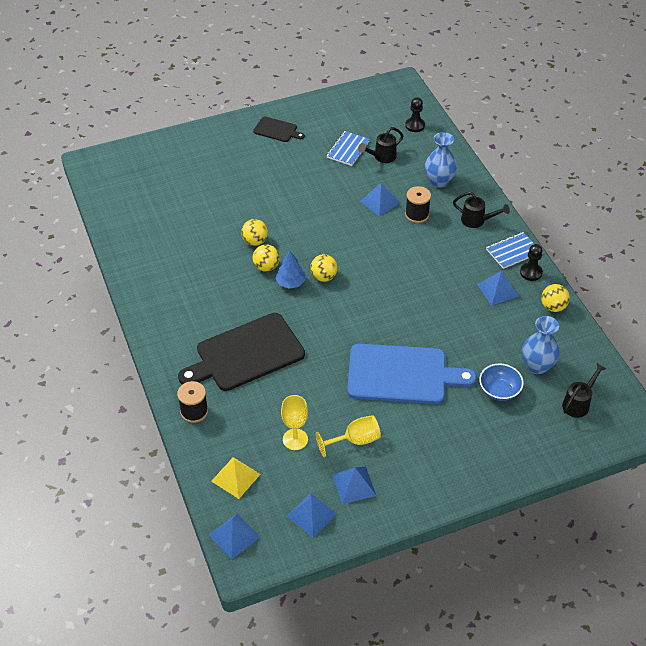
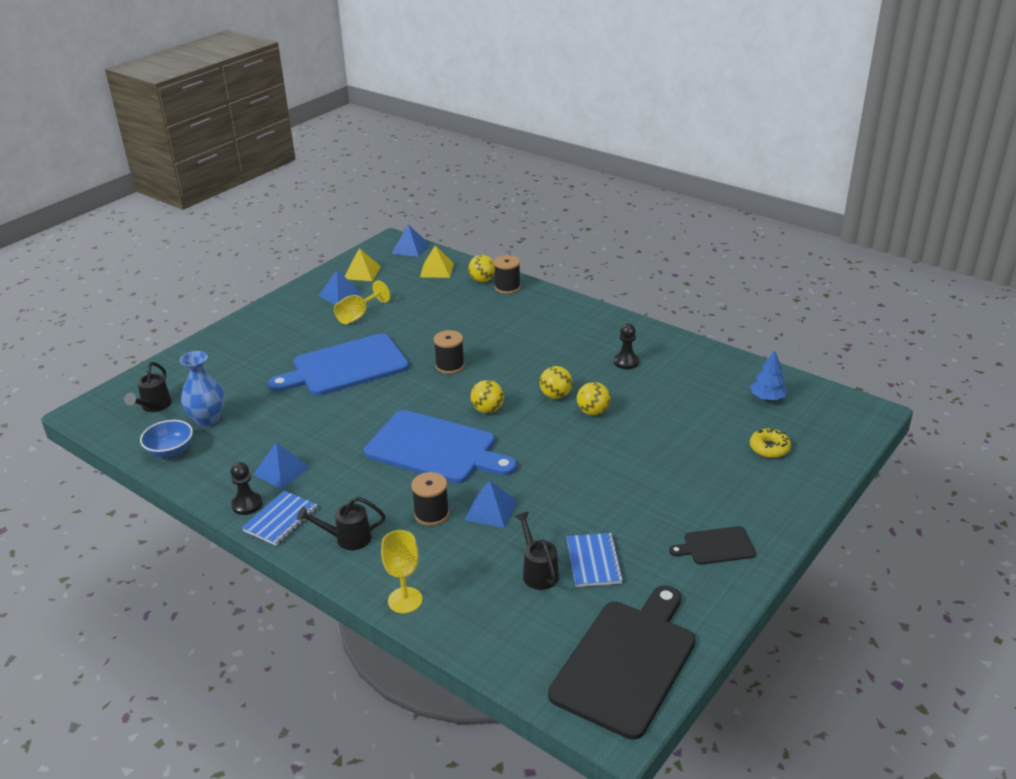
camera: 150 degrees right, 15 degrees down
black cutting board [178,313,305,391] -> black cutting board moved to [548,585,696,740]
blue tree [275,250,306,289] -> blue tree moved to [750,350,788,401]
yellow goblet [281,395,308,450] -> yellow goblet moved to [381,530,423,613]
blue pyramid [286,493,337,537] -> yellow pyramid [344,248,381,281]
black watering can [358,127,403,163] -> black watering can turned 45 degrees counterclockwise [515,512,559,590]
black pawn [405,97,425,132] -> black pawn moved to [614,323,639,369]
blue vase [425,132,457,188] -> none
blue bowl [479,363,524,401] -> blue bowl moved to [140,420,193,457]
yellow ball [541,284,570,312] -> yellow ball moved to [468,255,495,282]
none -> blue cutting board [364,410,517,483]
none -> black spool [434,330,465,374]
none -> yellow donut [750,428,791,458]

